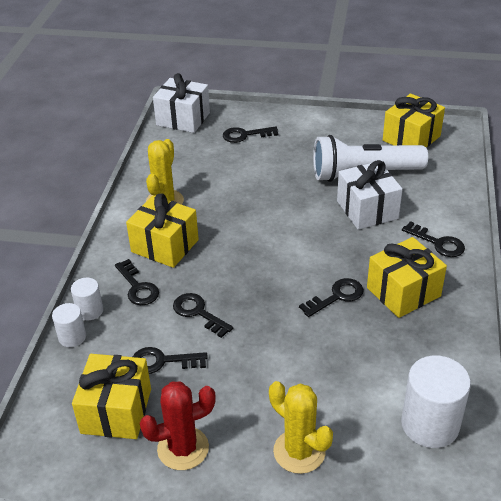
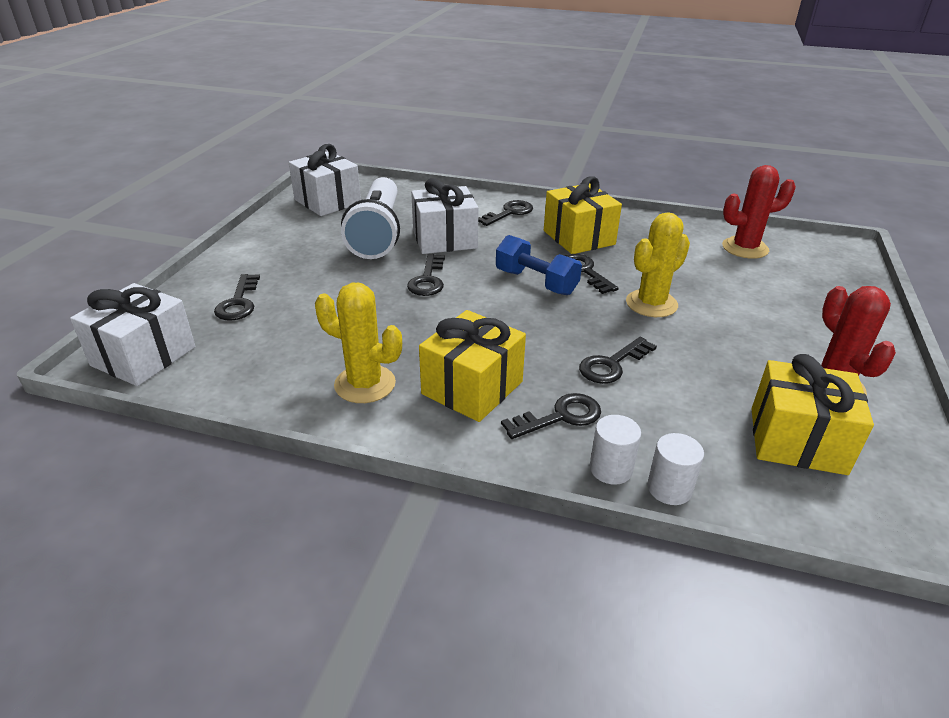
camera: 85 degrees left, 5 degrees down
black key [133,347,208,374] -> black key moved to [407,254,445,296]
yellow cactus [269,381,333,474] -> yellow cactus moved to [626,212,690,317]
yellow gift [383,94,445,148] -> white gift [289,144,361,216]
white cylinder [401,355,471,448] -> red cactus [722,165,796,259]
none -> blue dumbbell [496,235,582,295]

